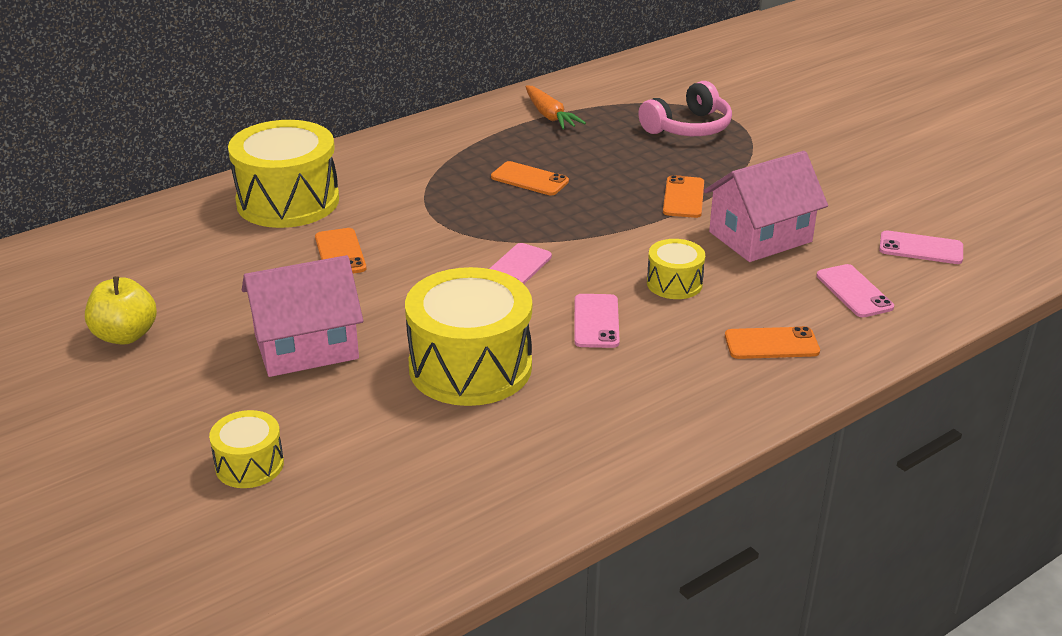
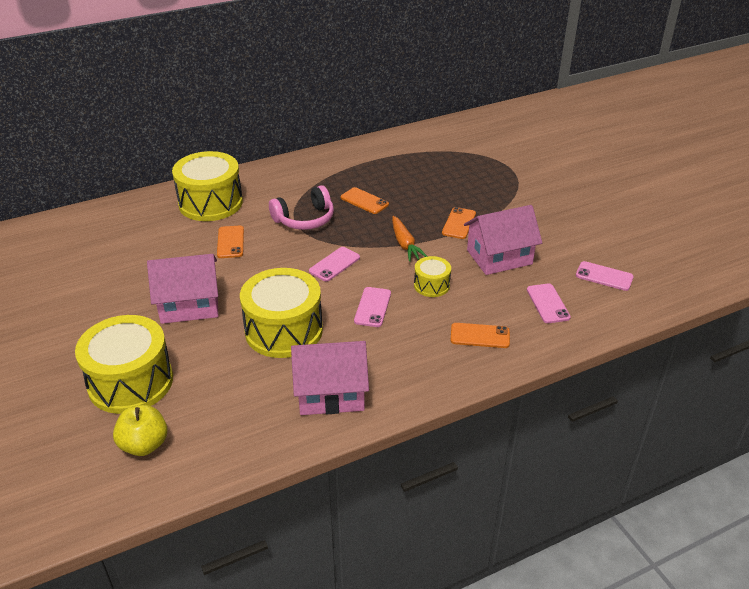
camera: 10 degrees right, 5 degrees up
yellow apple [85,276,157,345] -> yellow apple moved to [113,405,168,456]
yellow drum [209,410,284,488] -> yellow drum [75,315,173,414], size x2.01
orange carrot [525,85,586,130] -> orange carrot moved to [392,216,428,262]
pink headphones [638,81,732,136] -> pink headphones moved to [269,185,334,230]
none -> pink house [291,341,369,415]

